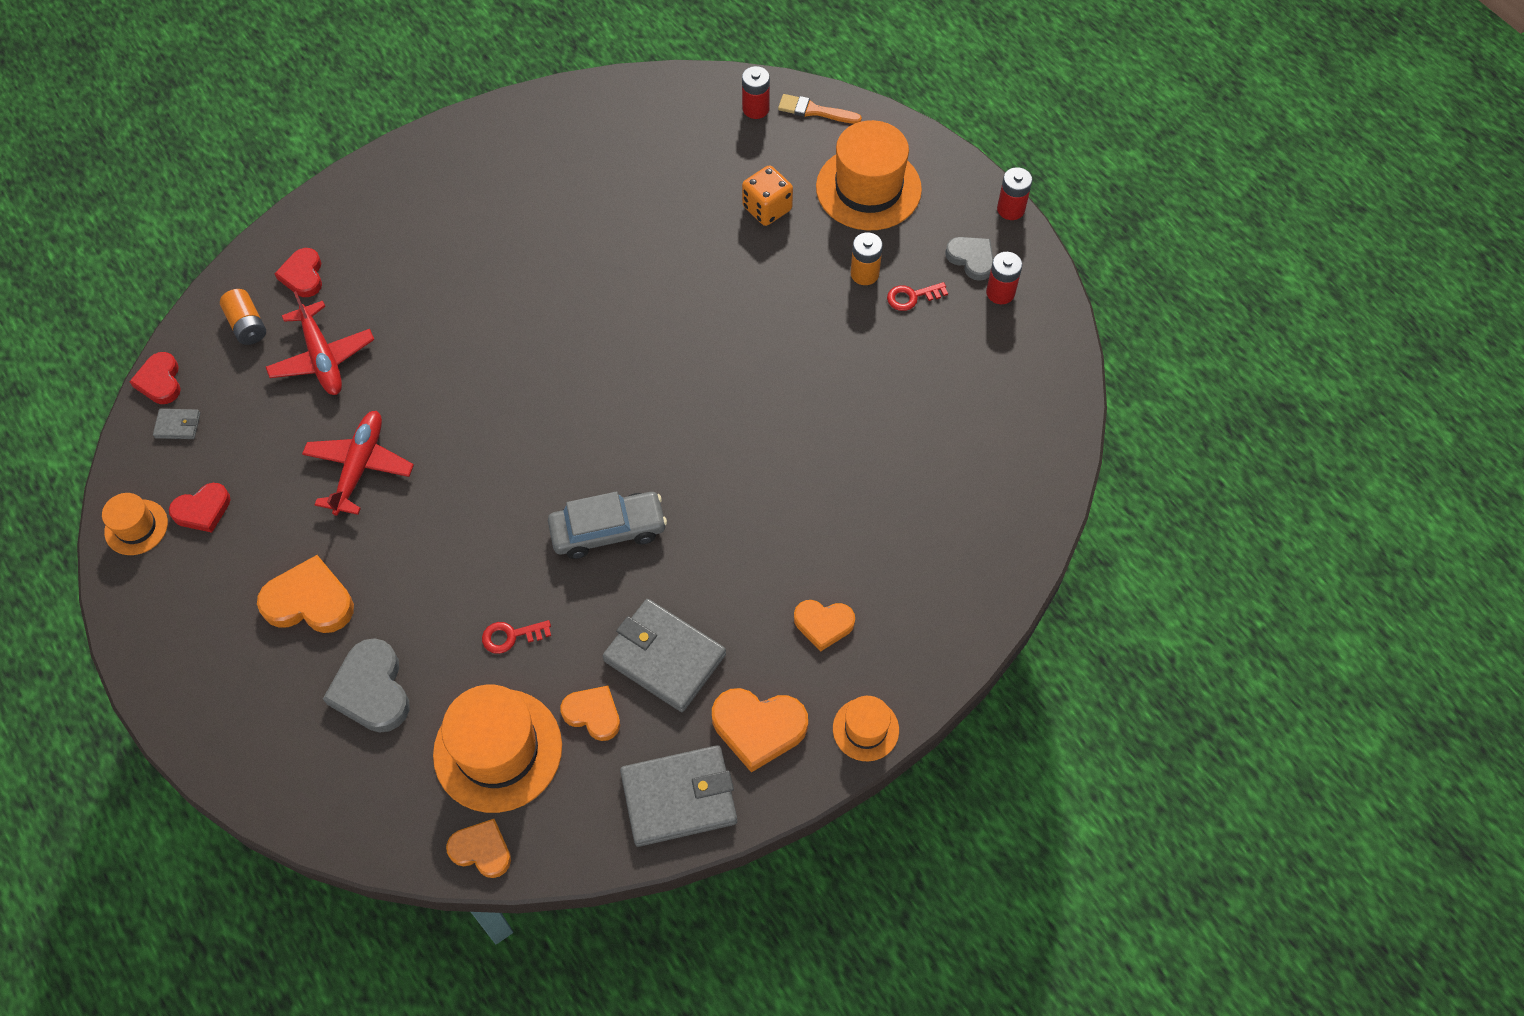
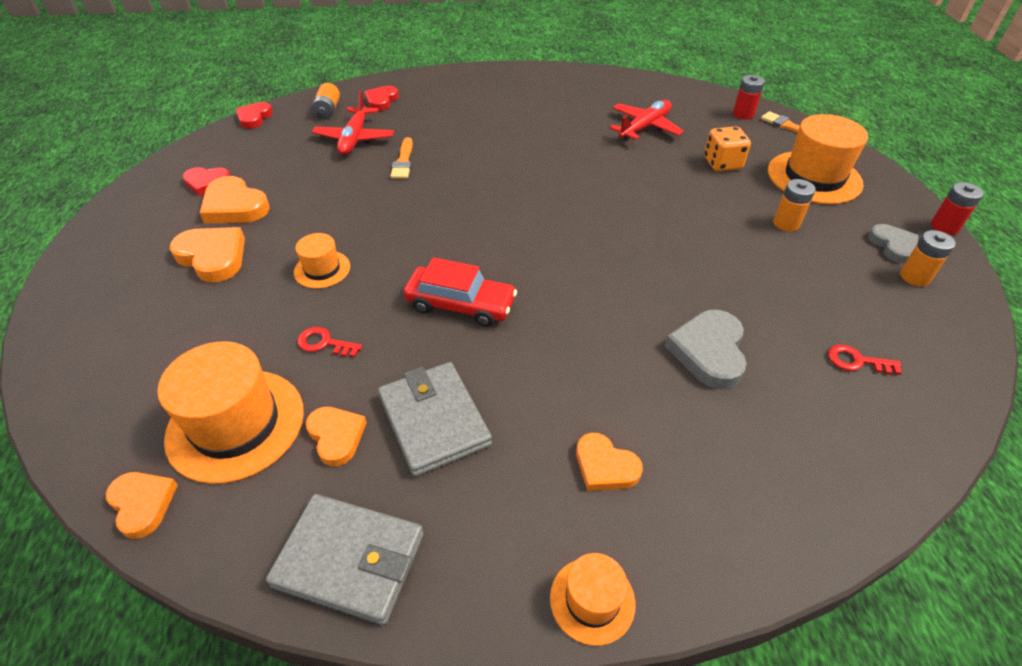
camera: 30 degrees right, 15 degrees down
orange hat [102,493,168,555] -> orange hat moved to [294,233,350,289]
grey wallet [153,409,200,439] -> none
red plane [302,411,414,516] -> red plane moved to [609,100,684,140]
grey heart [323,638,409,733] -> grey heart moved to [665,310,747,389]
grey car [548,492,667,559] -> red car [404,257,517,327]
orange heart [712,688,808,773] -> orange heart moved to [200,176,270,223]
red key [887,282,948,311] -> red key moved to [828,344,902,375]
red battery [986,252,1022,304] -> orange battery [900,230,956,286]
none -> orange brush [390,137,413,179]

